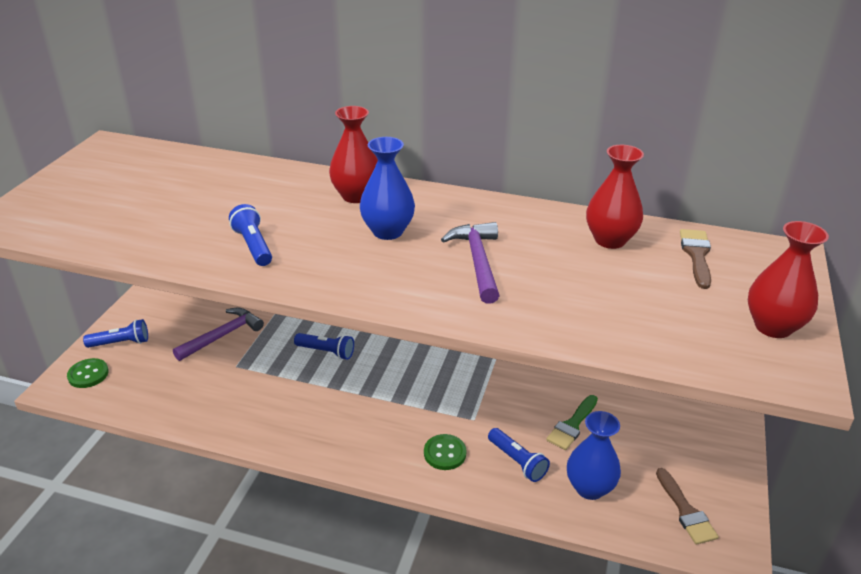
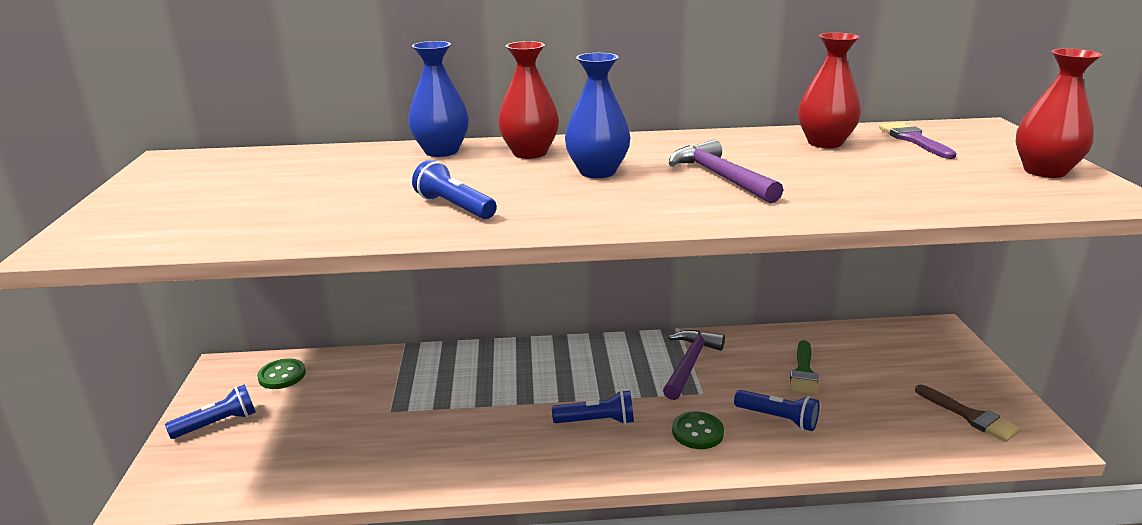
camera: 20 degrees left, 10 degrees down
green button [67,358,109,388] -> green button moved to [257,358,306,389]
purple hammer [173,308,264,361] -> purple hammer moved to [663,330,725,400]
blue flashlight [294,333,354,360] -> blue flashlight moved to [552,390,634,424]
blue vase [567,411,621,500] -> blue vase moved to [408,41,469,157]
brown brush [680,229,711,289] -> purple brush [879,122,957,159]

